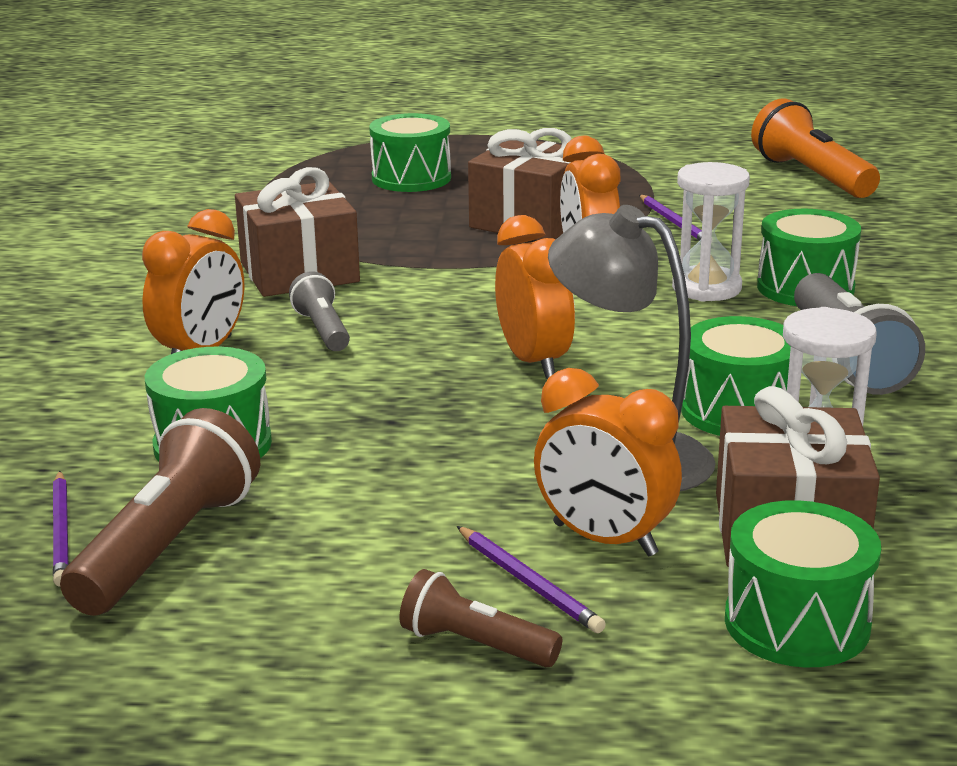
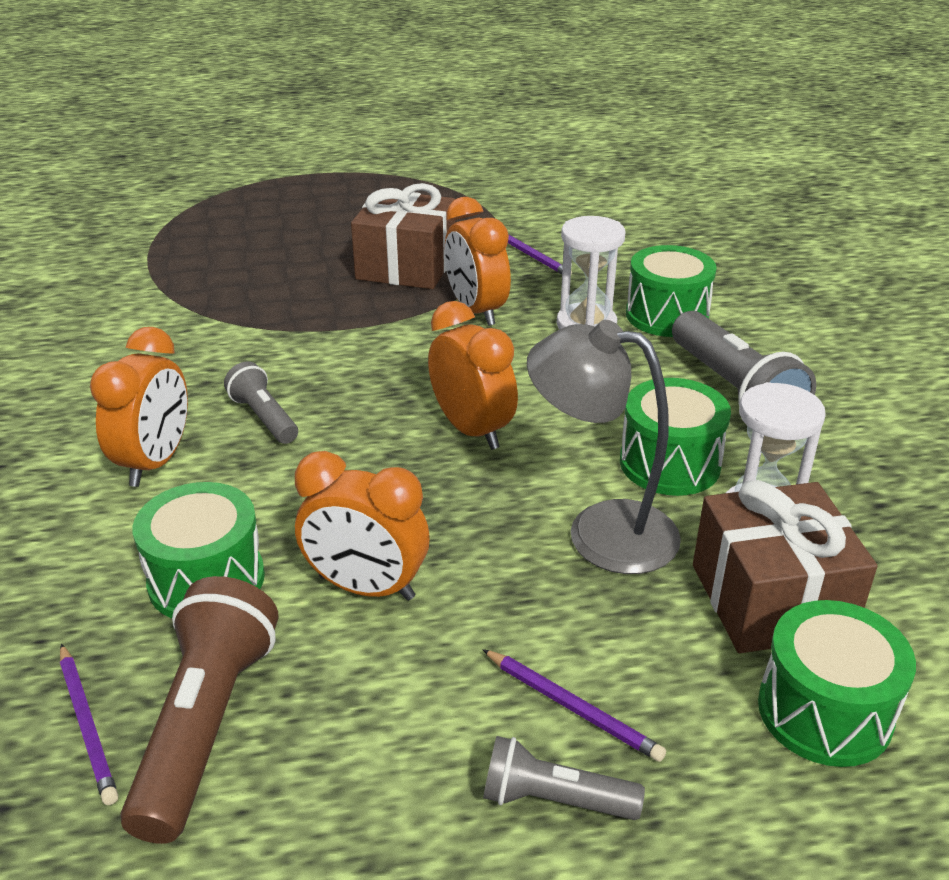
camera: 15 degrees left, 10 degrees up
brown gift [235,167,360,297] -> none
green drum [369,113,451,192] -> none
brown flashlight [400,569,562,667] -> grey flashlight [483,736,645,820]
orange clock [534,368,682,556] -> orange clock moved to [295,451,430,601]
orange flashlight [751,98,880,198] -> none

